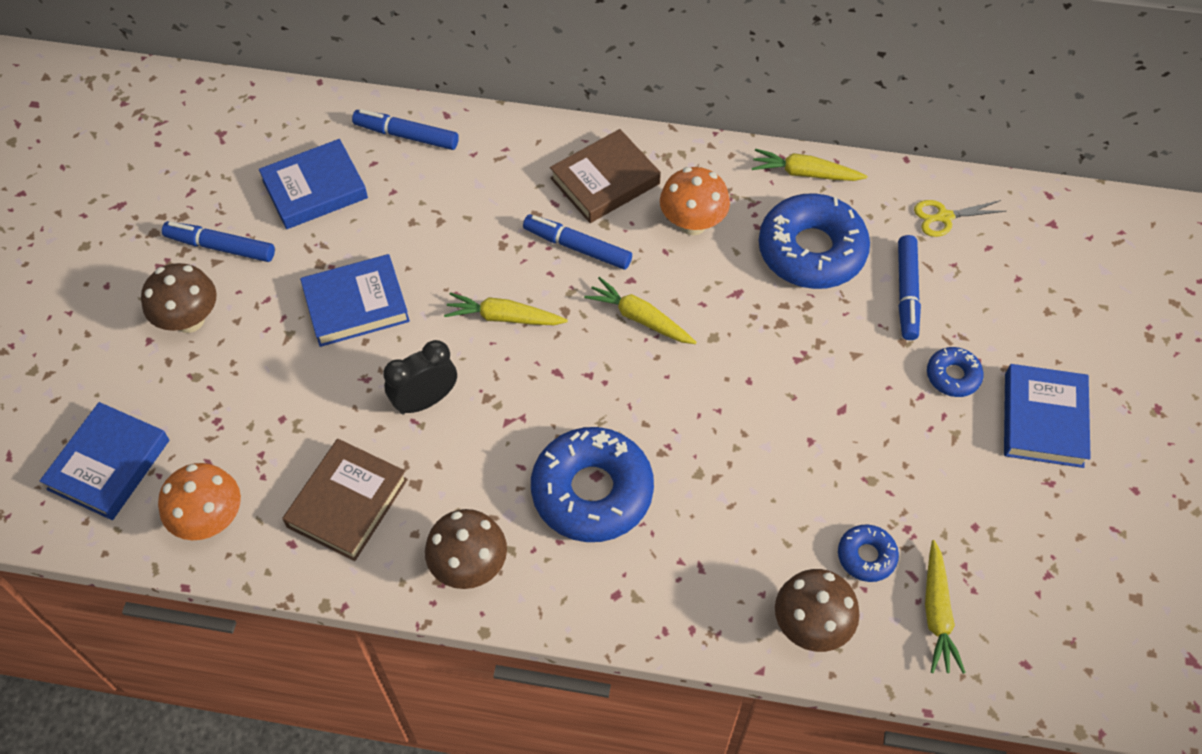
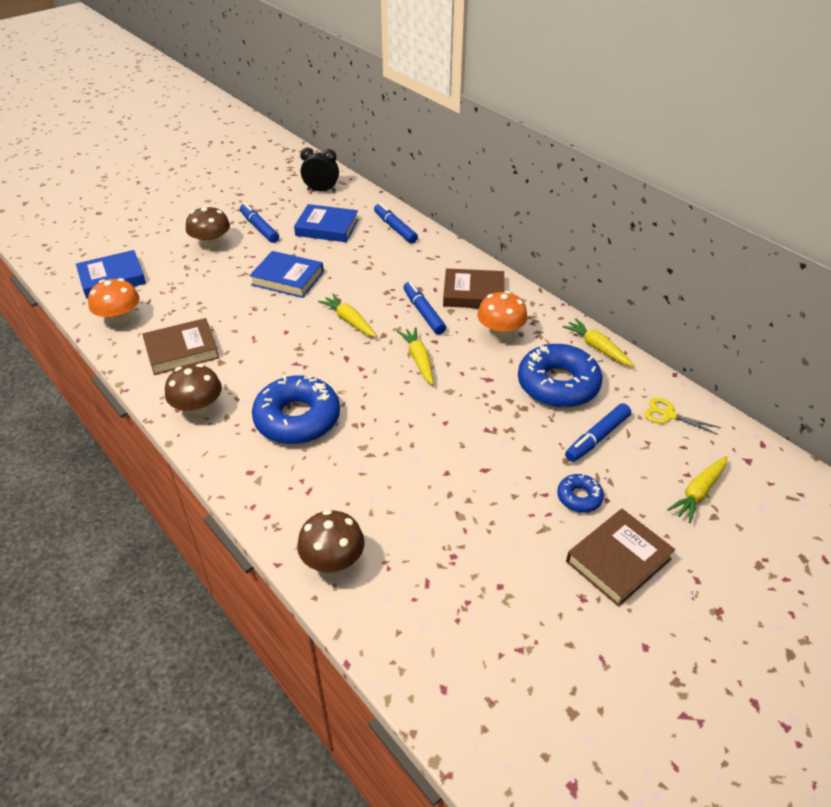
camera: 40 degrees right, 15 degrees down
black clock [384,340,457,415] -> black clock moved to [300,148,339,192]
blue donut [838,524,899,582] -> none
yellow carrot [925,540,966,674] -> yellow carrot moved to [667,456,727,523]
blue book [1004,364,1091,468] -> brown book [566,509,675,607]

